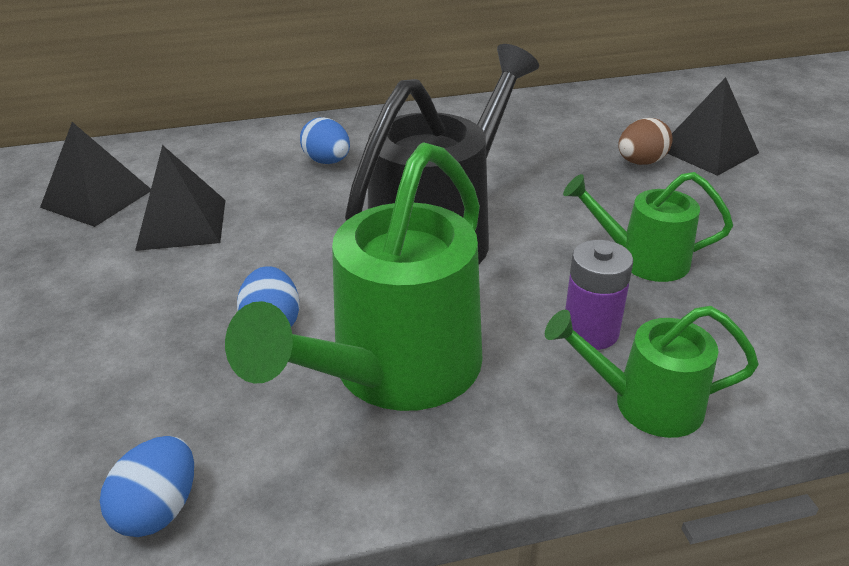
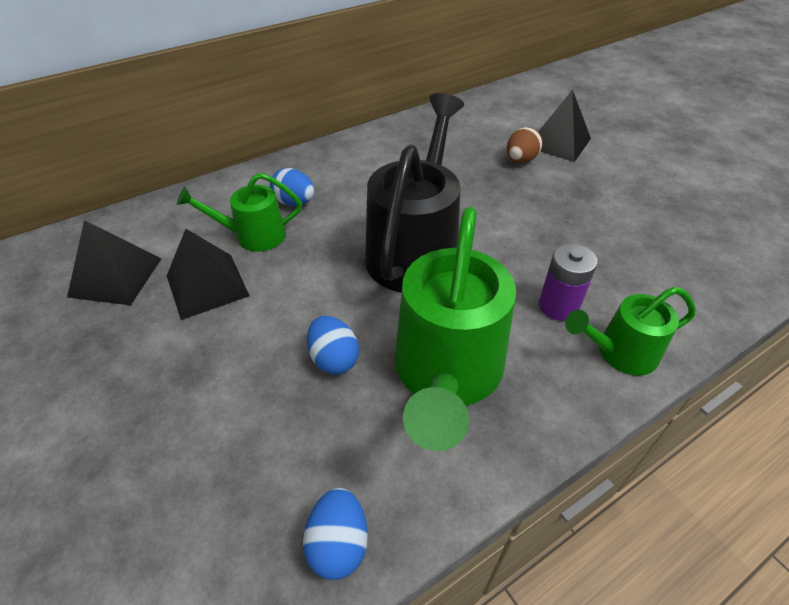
camera: 20 degrees left, 10 degrees up
green watering can [563,172,733,282] -> green watering can moved to [176,173,302,252]

